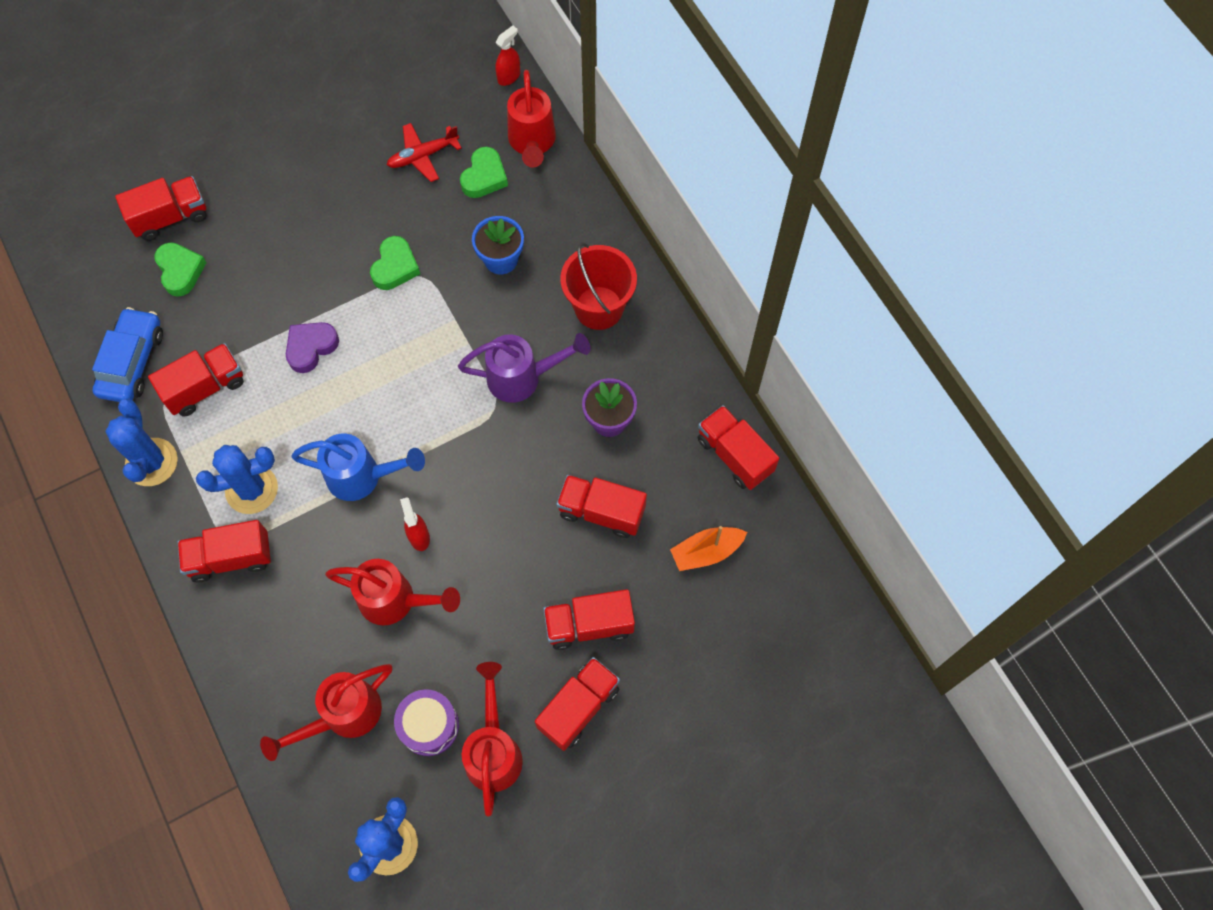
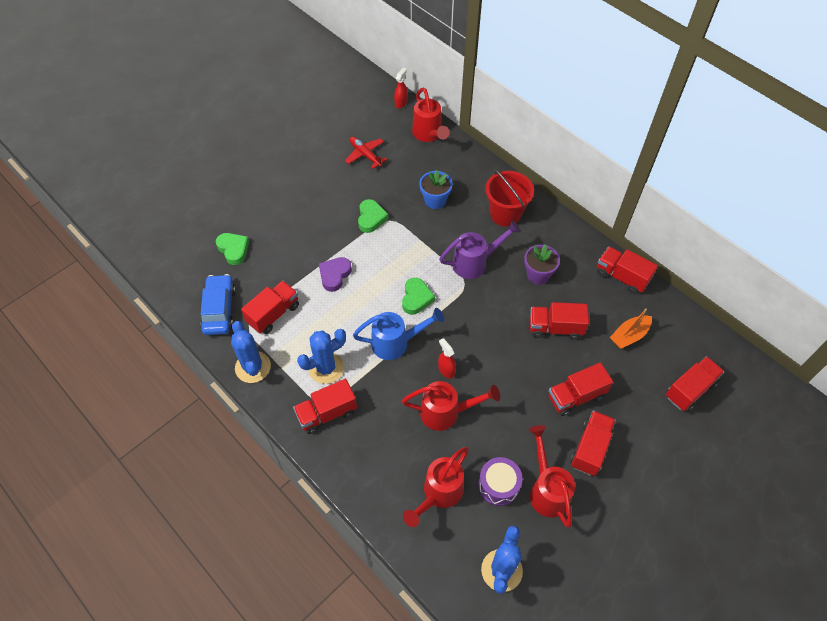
camera: 15 degrees left, 10 degrees down
red truck [115,176,206,241] -> red truck moved to [666,356,725,412]
red plane [387,123,462,182] -> red plane turned 90 degrees clockwise [345,137,387,169]
green heart [460,147,508,198] -> green heart moved to [402,278,435,315]

